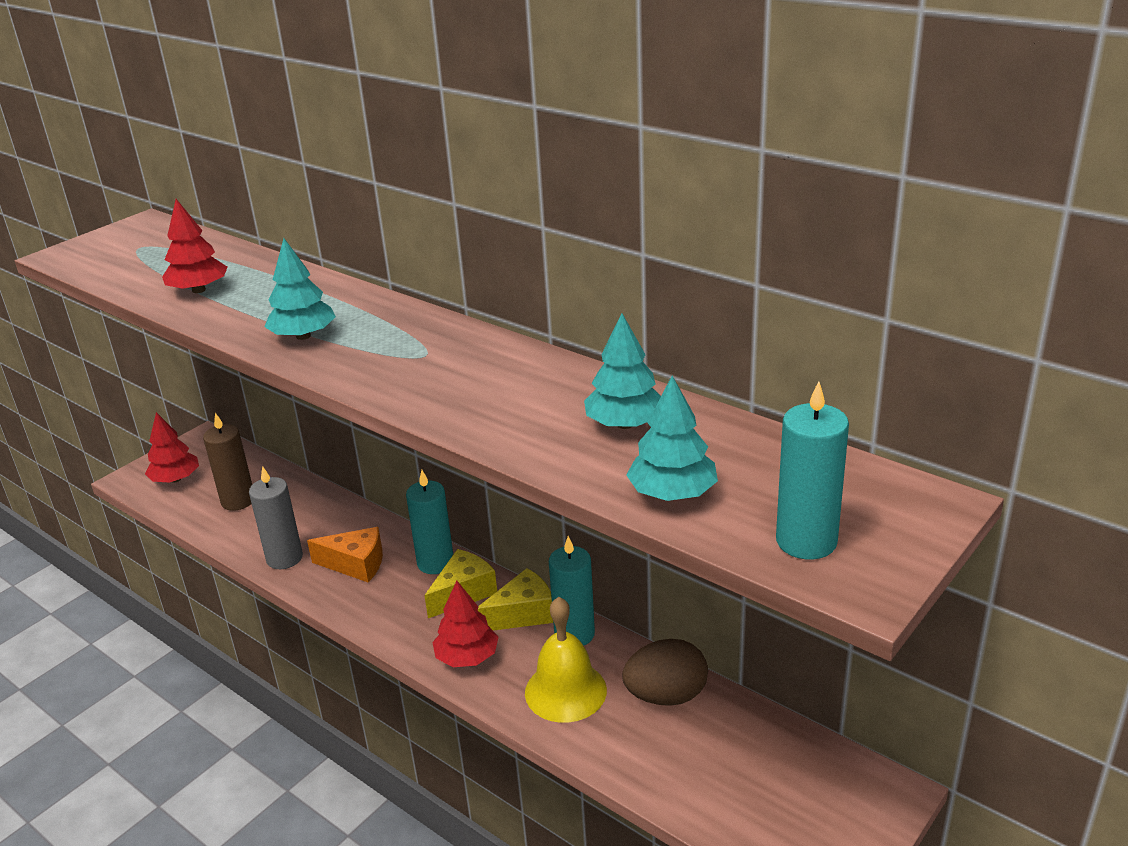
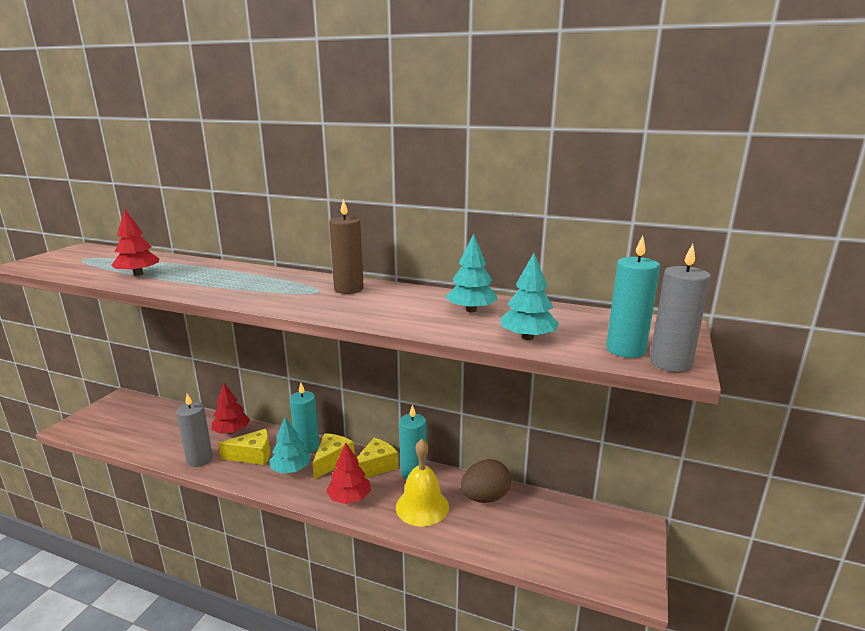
camera: 20 degrees left, 10 degrees down
red tree [145,412,199,483] -> red tree moved to [212,383,250,434]
brown candle [203,413,252,511] -> brown candle moved to [329,199,364,294]
turquoise tree [264,238,336,340] -> turquoise tree moved to [269,417,311,474]
orange cheese [307,527,383,582] -> yellow cheese [218,429,270,465]
none -> grey candle [650,244,711,372]

